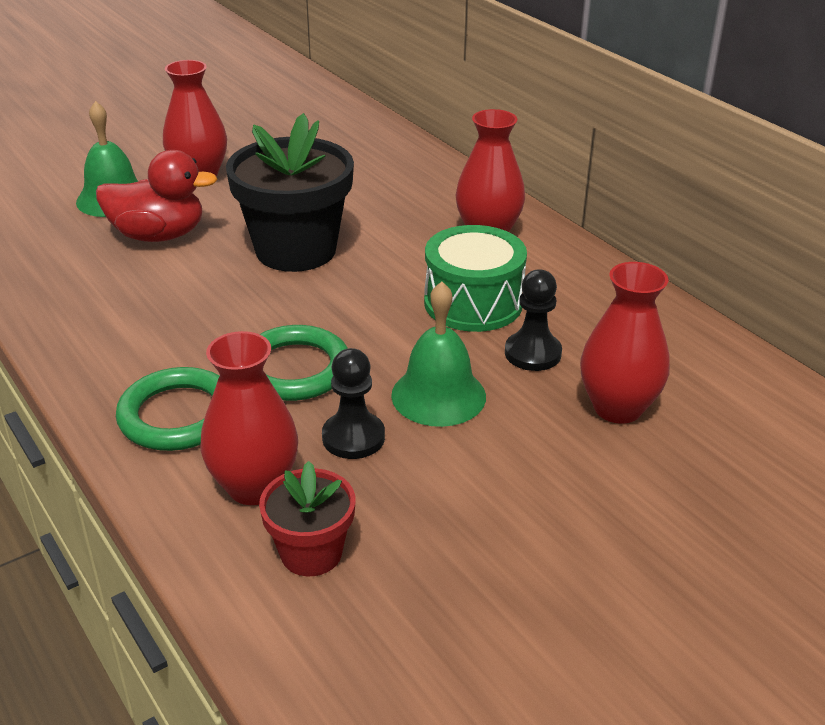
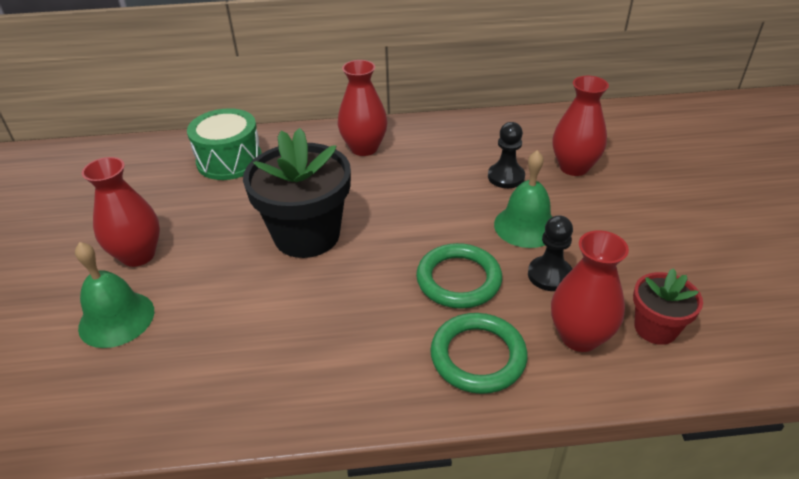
camera: 60 degrees left, 5 degrees up
red duck [96,150,218,242] -> none
green drum [424,225,527,332] -> green drum moved to [187,108,262,180]

